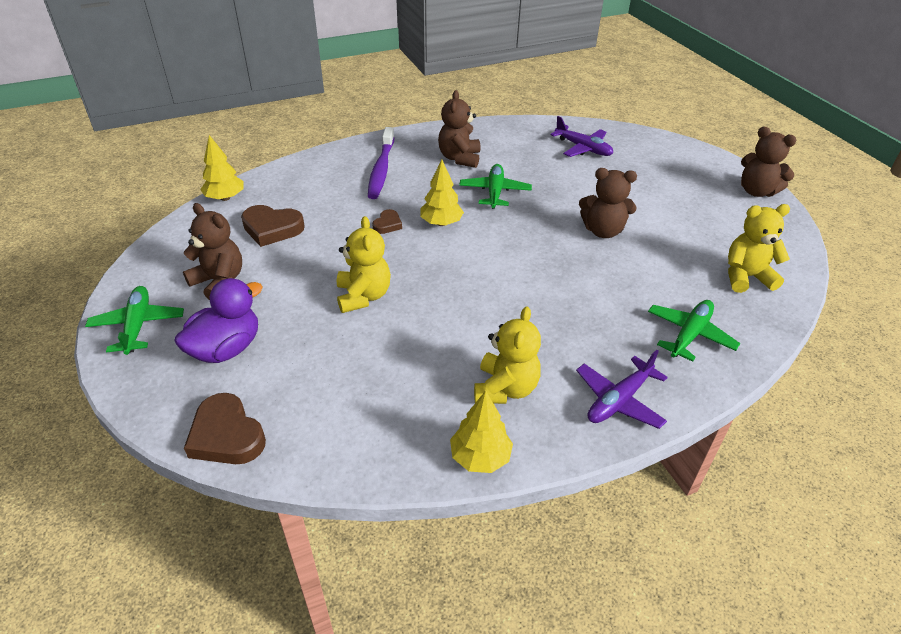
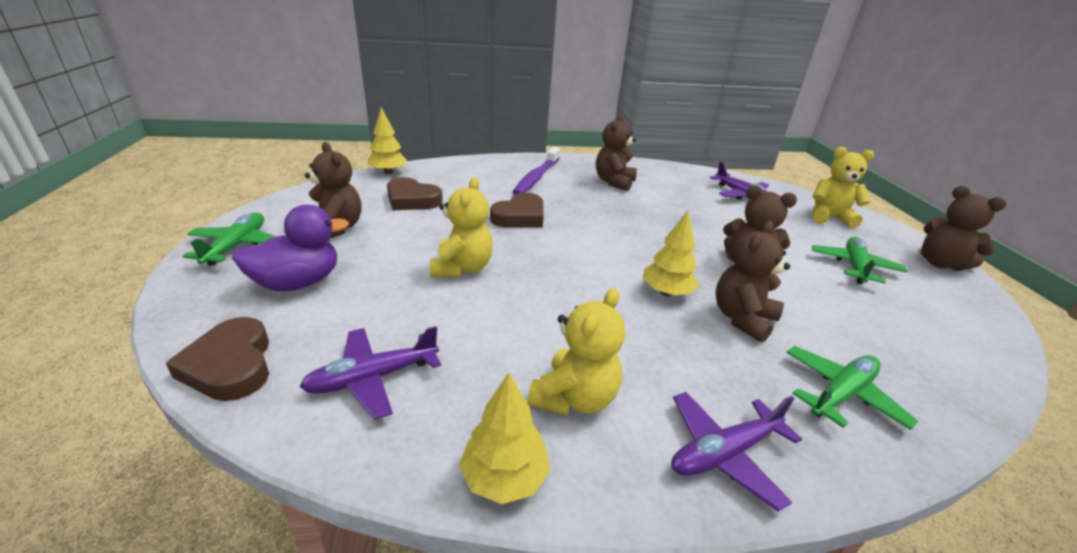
camera: 15 degrees right, 10 degrees down
brown heart [372,209,402,234] -> brown heart [490,193,544,228], size x1.82
yellow tree [420,160,464,226] -> yellow tree moved to [643,211,699,296]
green plane [459,164,532,209] -> green plane moved to [812,237,908,284]
yellow teddy bear [728,204,790,293] -> yellow teddy bear moved to [813,147,874,228]
none -> purple plane [299,326,441,420]
none -> brown teddy bear [715,221,790,343]

